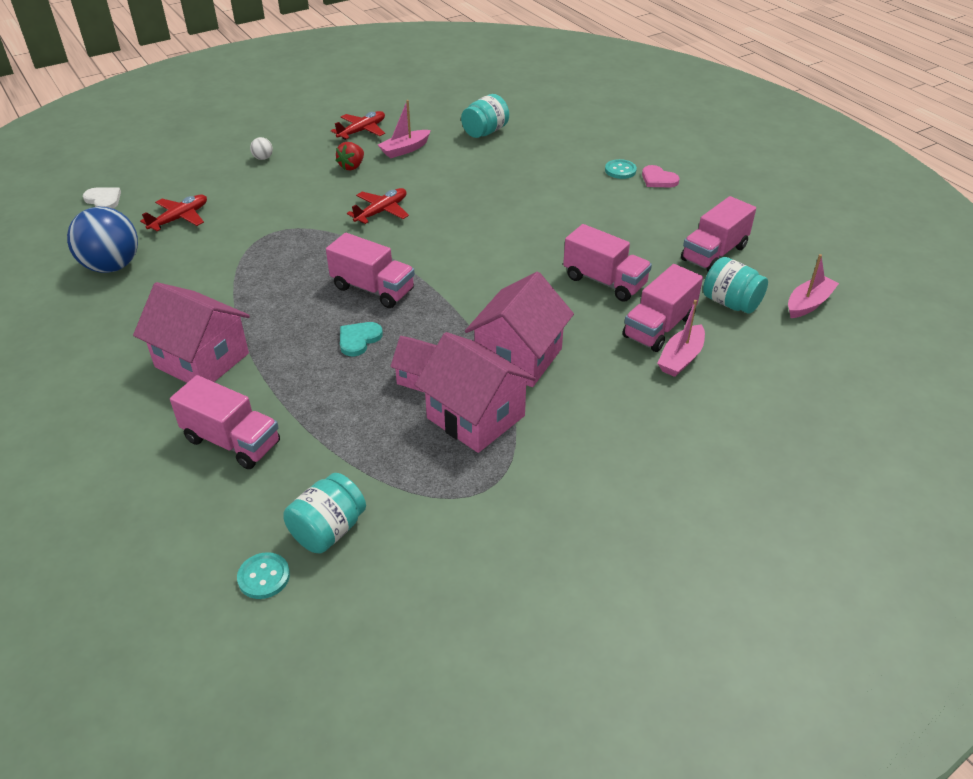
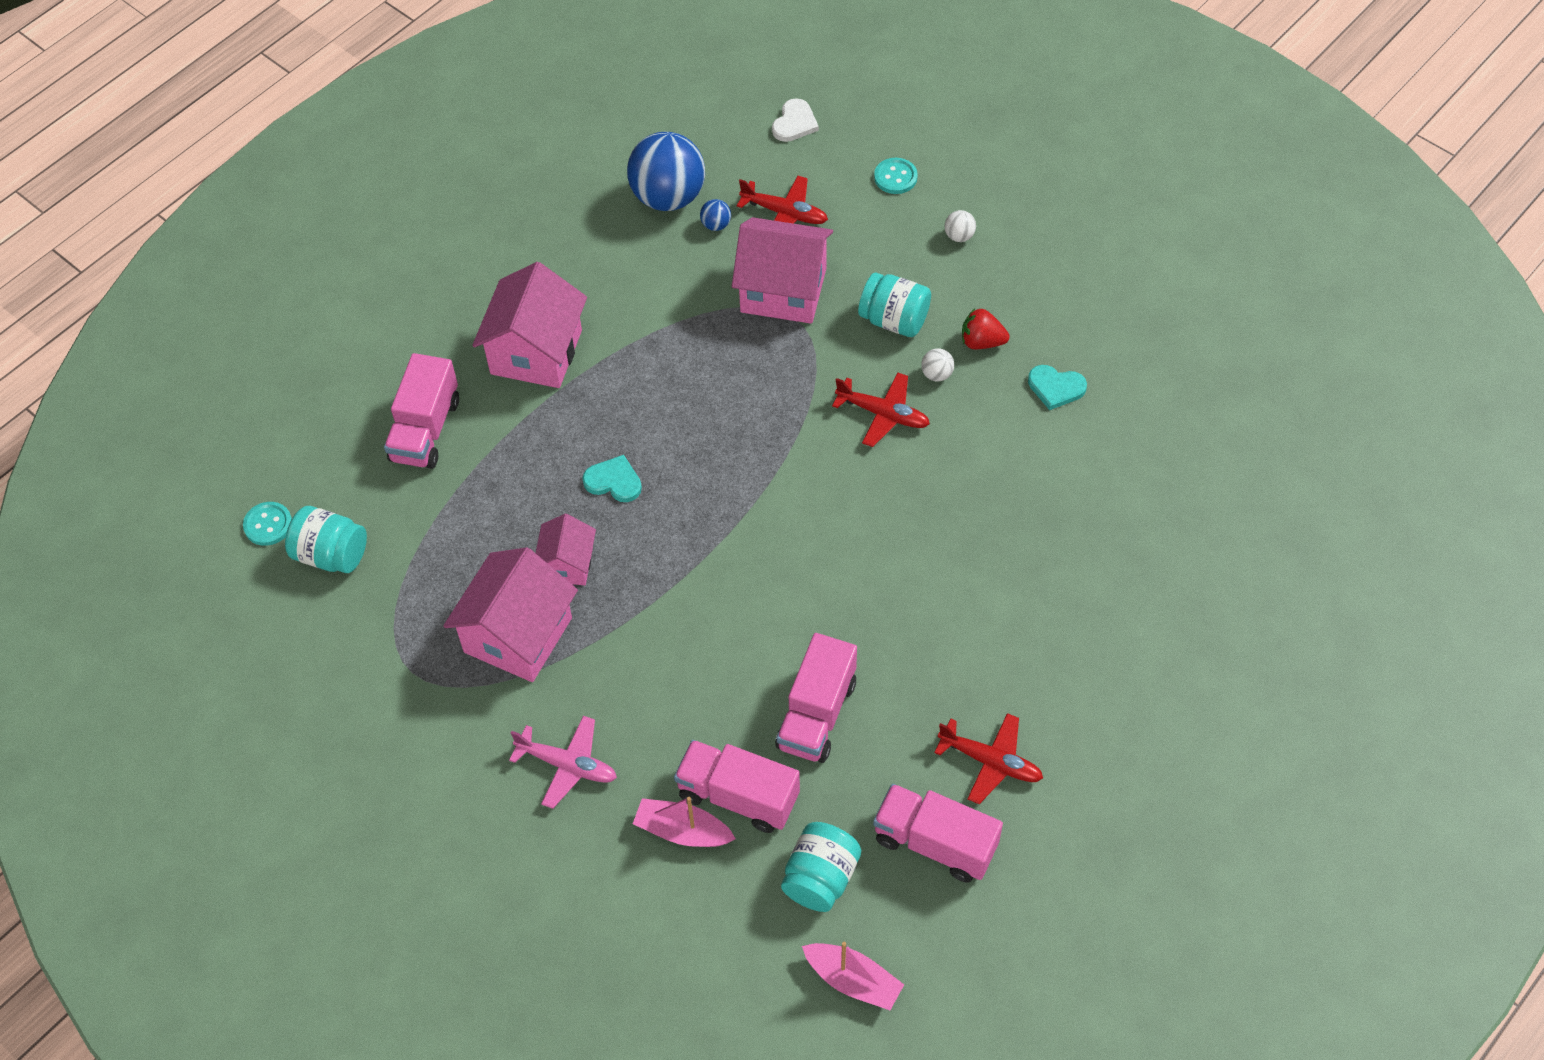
camera: 75 degrees right, 15 degrees up
pink truck [326,233,415,308] -> none
red plane [331,111,385,140] -> red plane moved to [934,713,1043,804]
pink boat [378,100,431,158] -> turquoise heart [1028,365,1087,410]
turquoise jar [461,94,509,138] -> turquoise jar moved to [858,273,931,337]
pink house [465,272,574,387] -> pink house moved to [732,217,833,324]
turquoise button [605,159,637,179] -> turquoise button moved to [874,158,918,194]
pink heart [642,165,679,187] -> none
none -> pink plane [509,716,617,809]
none -> blue ball [700,199,731,231]
none -> white ball [921,348,954,381]

